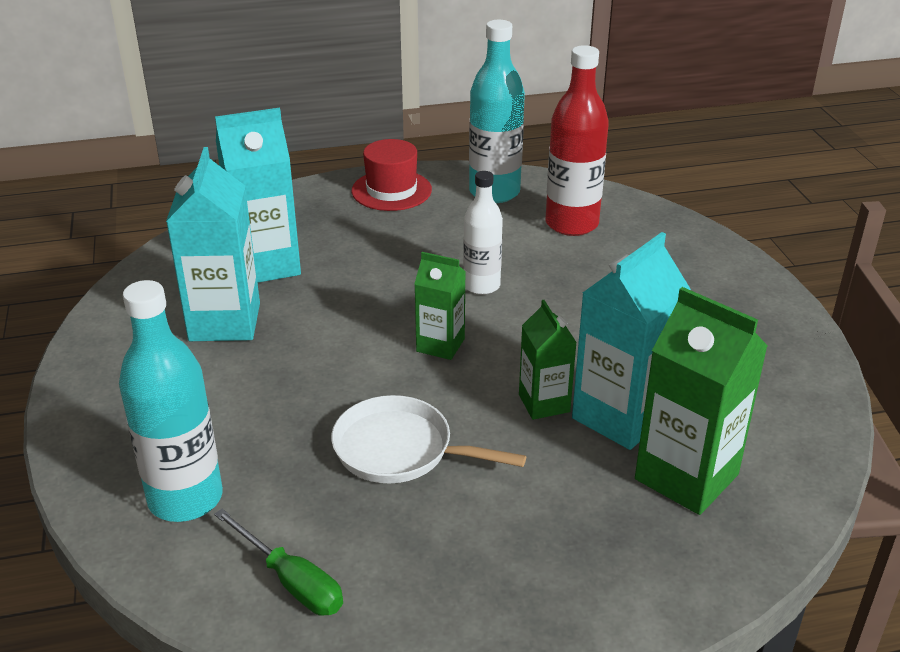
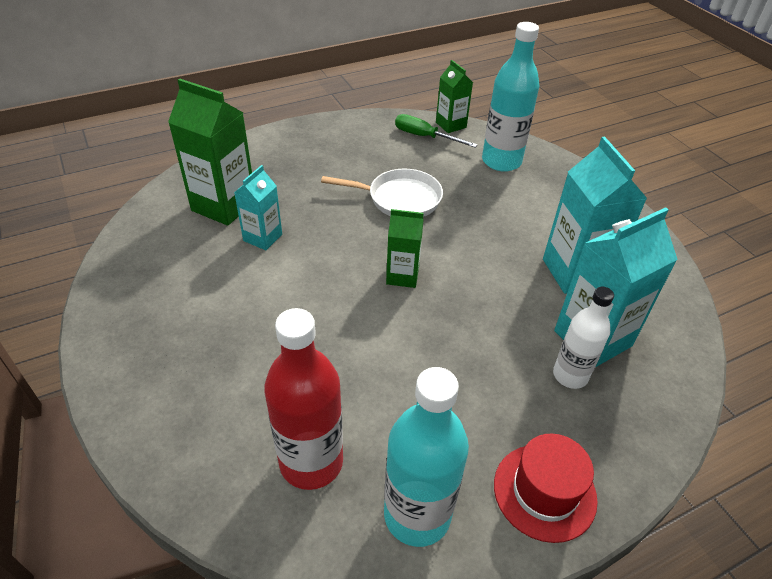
camera: 165 degrees right, 10 degrees up
white bottle [463,171,503,295] -> white bottle moved to [553,287,614,389]
green carton [519,300,577,420] -> green carton moved to [436,60,473,133]
turquoise carton [572,232,691,450] -> turquoise carton [234,165,282,250], size x0.58

